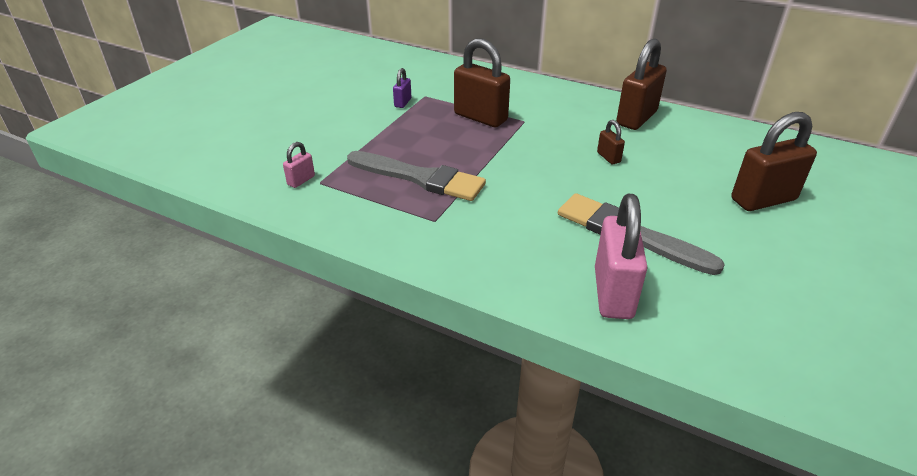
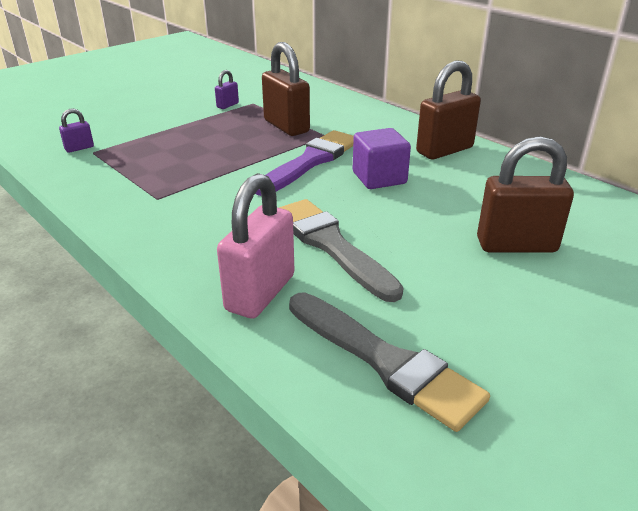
camera: 20 degrees right, 5 degrees down
pink padlock [283,142,315,188] -> purple padlock [59,109,94,153]
grey brush [347,151,486,201] -> grey brush moved to [289,292,490,432]
brown padlock [597,120,625,164] -> purple cube [353,128,411,189]
none -> purple brush [255,130,354,196]

